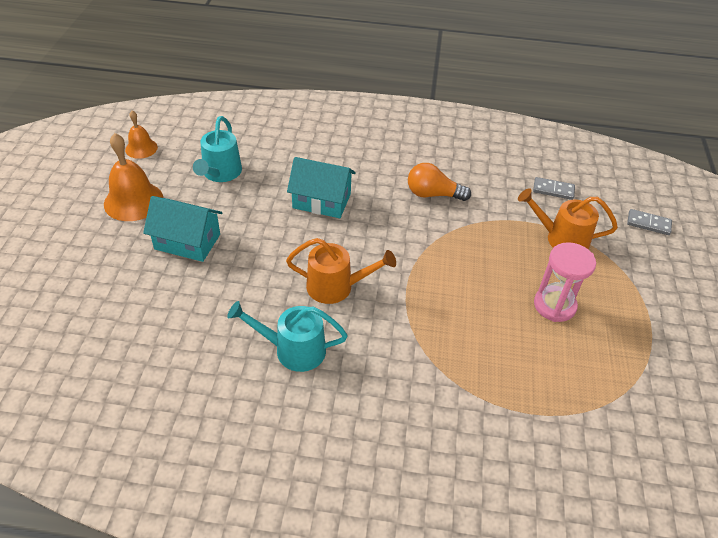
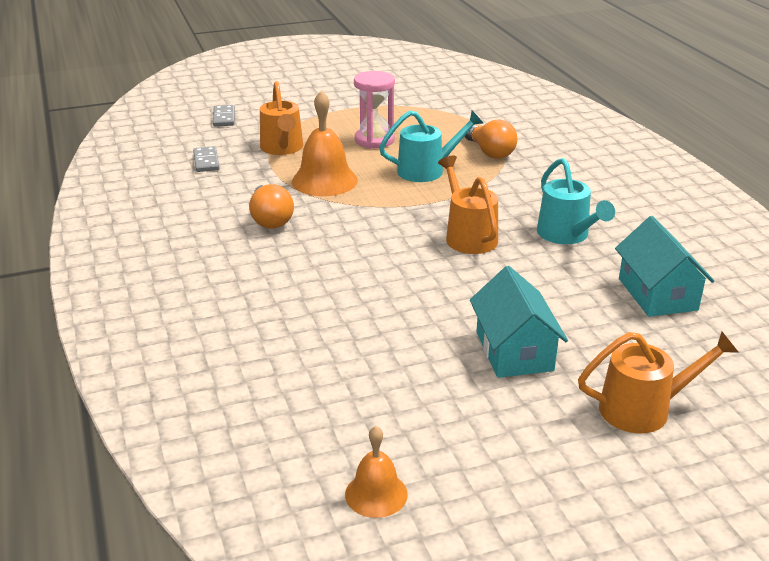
camera: 115 degrees left, 15 degrees down
orange bell [104,133,163,221] -> orange bell moved to [292,91,358,196]
turquoise watering can [193,116,242,182] -> turquoise watering can moved to [379,111,483,182]
turquoise house [287,157,356,218] -> turquoise house moved to [615,216,714,317]
none -> orange light bulb [465,119,517,159]
none -> orange watering can [578,331,739,433]

